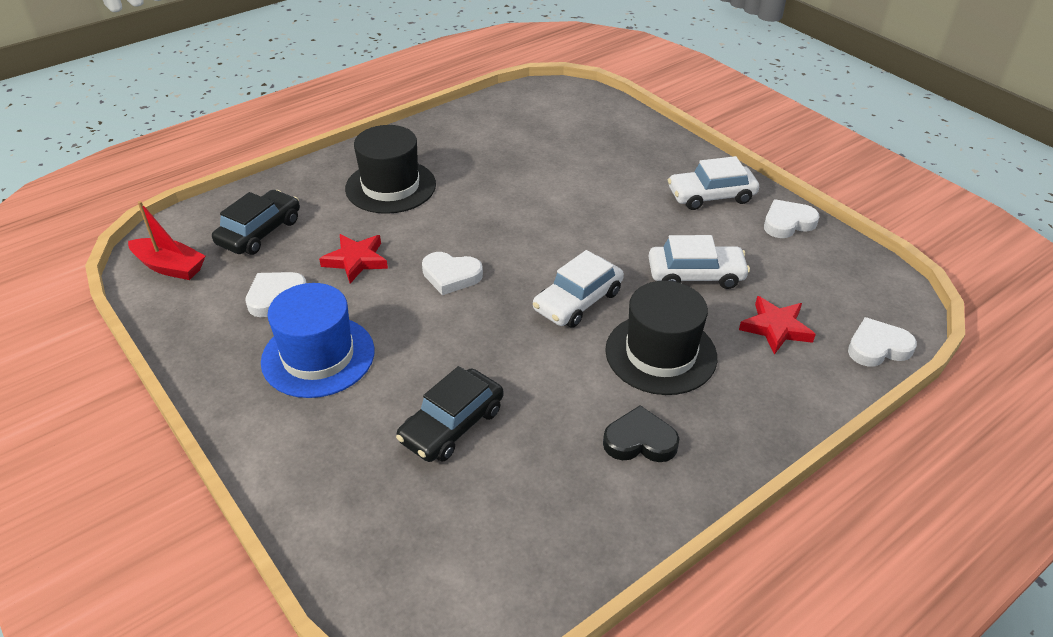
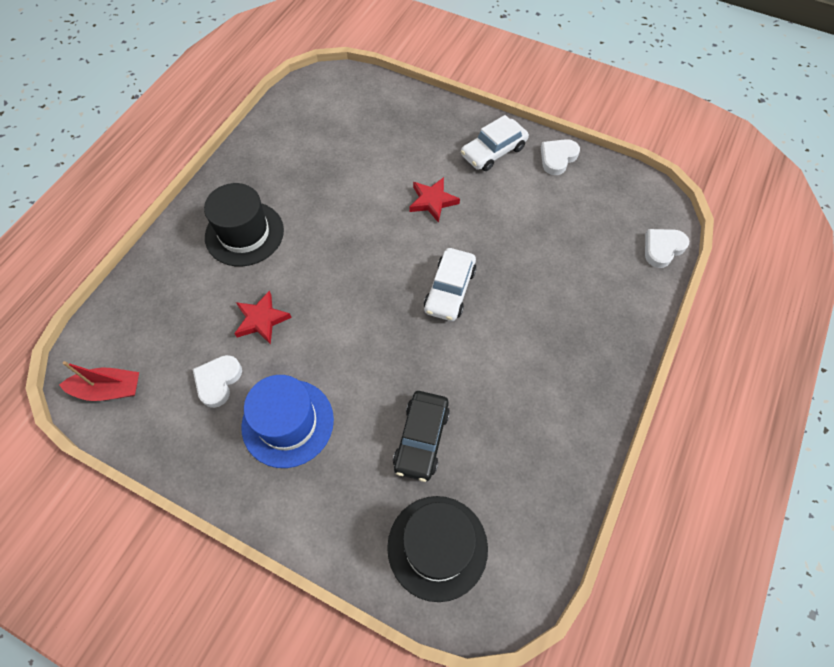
camera: 25 degrees left, 20 degrees up
black car [212,190,300,255] -> none
white heart [422,252,483,295] -> none
black heart [603,405,679,462] -> none
black hat [605,281,717,395] -> black hat moved to [387,496,488,602]
white car [649,235,750,289] -> none
red star [739,296,816,355] -> red star moved to [409,177,460,223]

